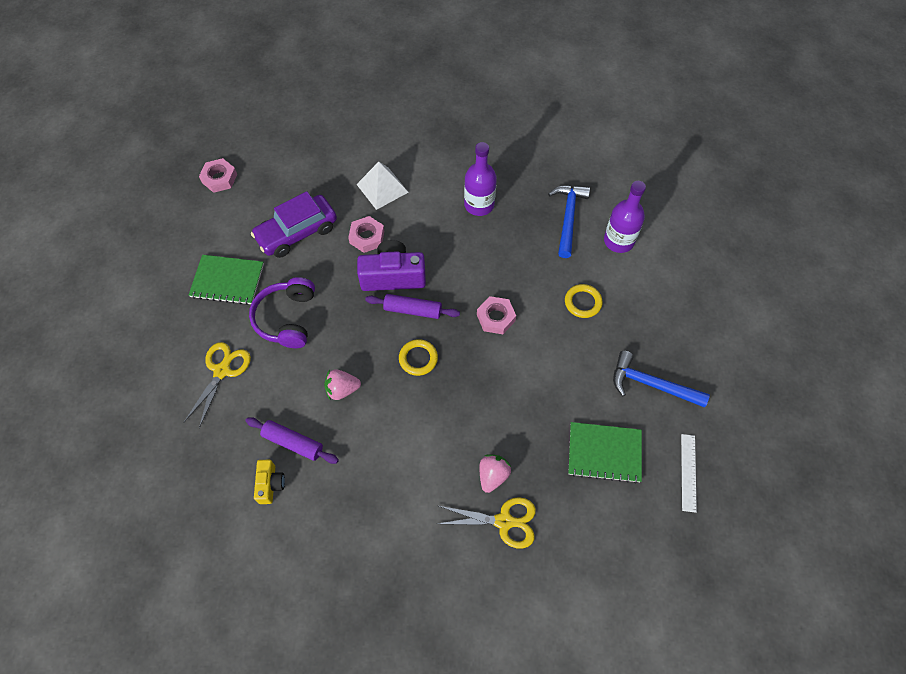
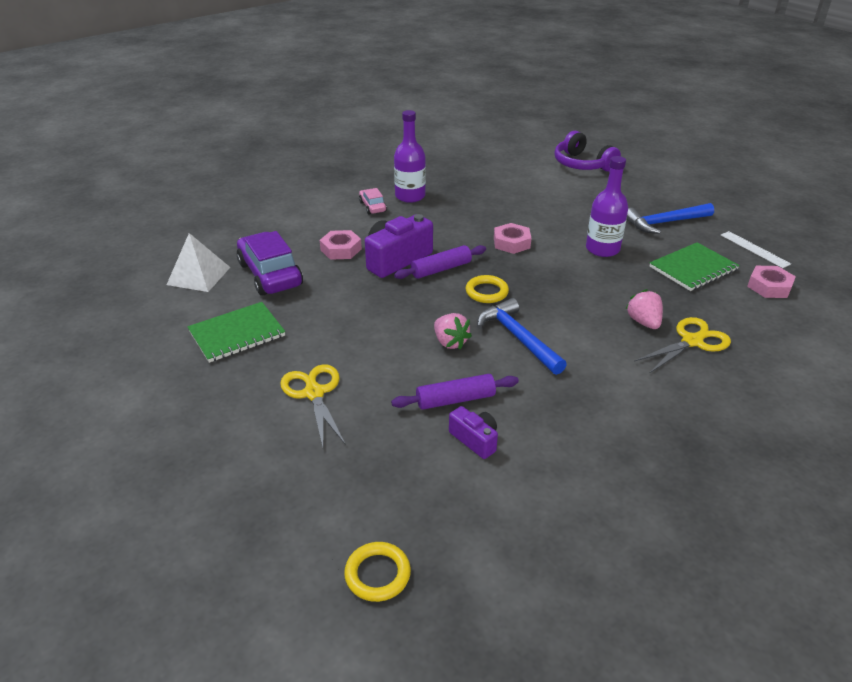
camera: 40 degrees left, 25 degrees down
pink nut [199,158,237,193] -> pink nut moved to [747,266,796,298]
purple headphones [249,277,315,348] -> purple headphones moved to [554,131,621,172]
purple car [251,191,337,258] -> purple car turned 135 degrees clockwise [237,231,303,296]
yellow camera [254,460,285,504] -> purple camera [449,406,498,459]
pink strawberry [324,369,361,400] -> pink strawberry turned 75 degrees counterclockwise [434,313,472,349]
white pyramid [356,162,409,210] -> white pyramid moved to [167,233,230,292]
blue hammer [548,185,590,258] -> blue hammer moved to [477,298,567,375]
yellow ring [565,284,603,318] -> yellow ring moved to [344,542,411,602]
purple bottle [604,181,646,253] -> purple bottle moved to [586,156,628,257]
none -> pink car [359,188,387,215]

